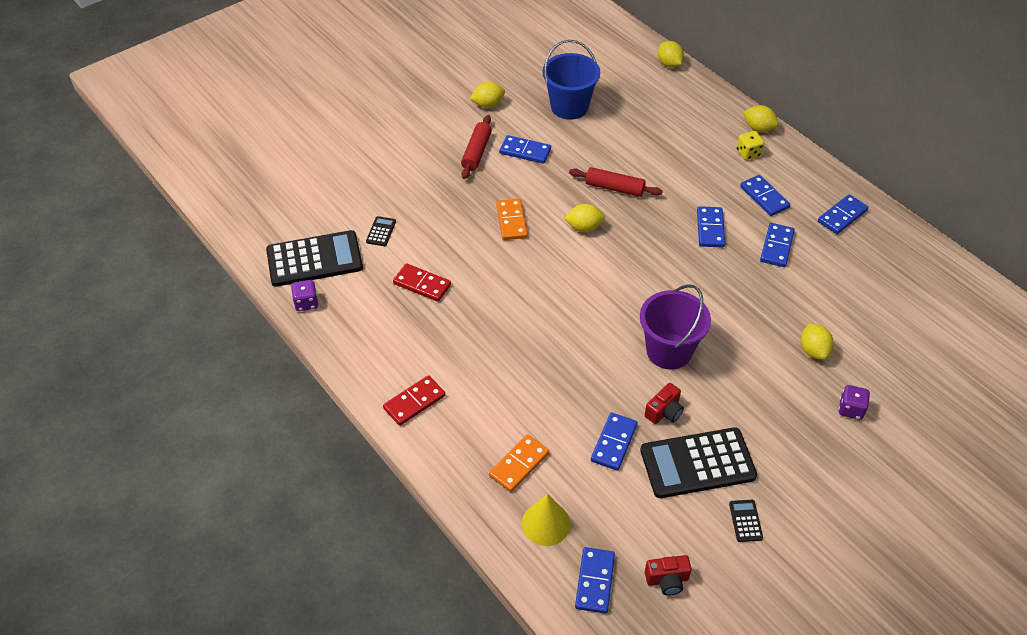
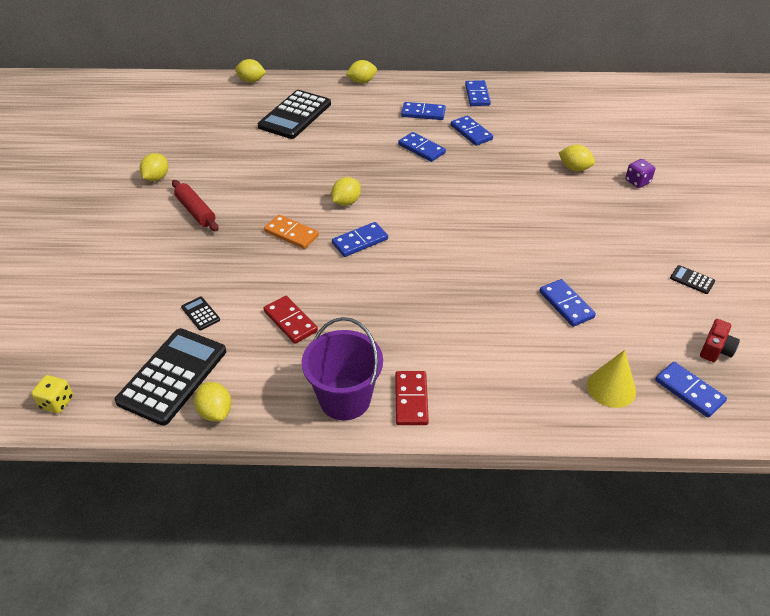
camera: 50 degrees left, 5 degrees down
purple dice [291,280,318,311] -> yellow lemon [194,382,232,422]
red domino [393,263,451,302] -> red domino turned 75 degrees clockwise [263,296,318,344]
orange domino [489,434,549,492] -> none
blue domino [499,135,551,164] -> blue domino moved to [332,222,388,257]
blue bucket [542,40,601,120] -> none
red rolling pin [569,167,663,197] -> none
purple bucket [640,284,711,370] -> purple bucket moved to [302,317,383,420]
black calculator [640,427,757,498] -> black calculator moved to [258,90,331,139]
red camera [645,383,684,424] -> none
yellow dice [736,131,764,160] -> yellow dice moved to [31,375,73,413]

